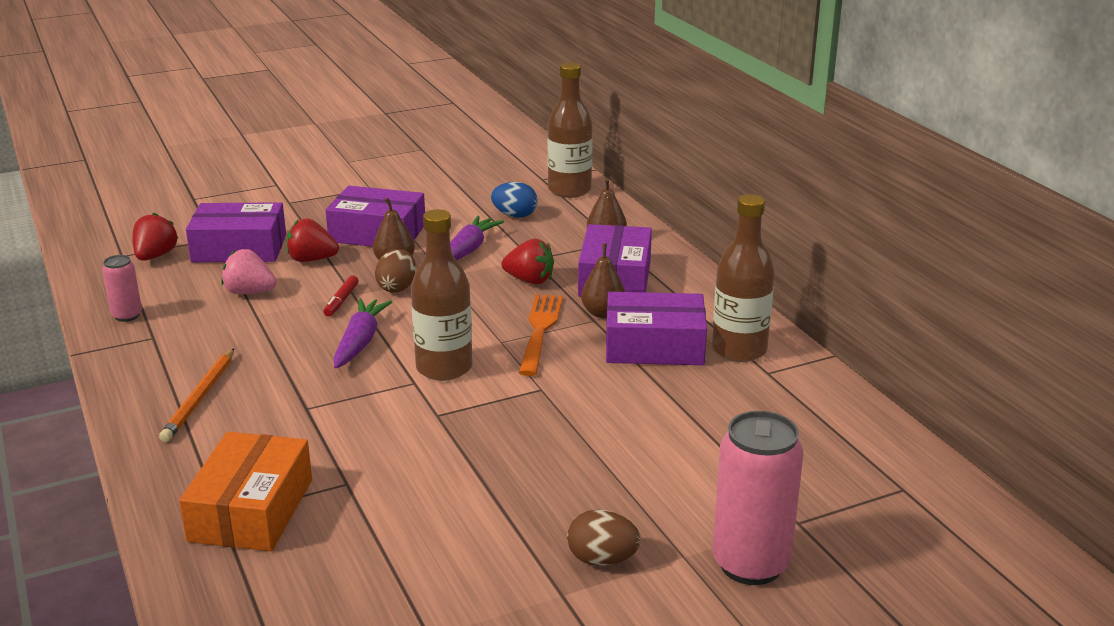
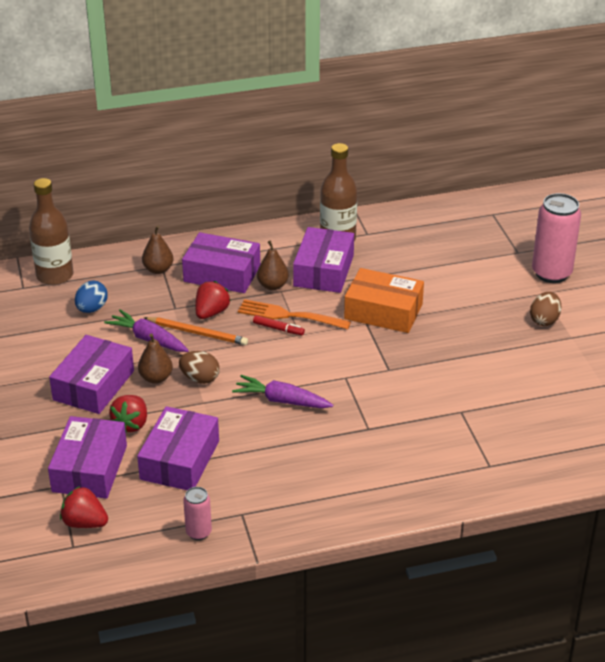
camera: 80 degrees left, 10 degrees up
orange pencil [159,348,234,442] -> orange pencil moved to [144,317,248,345]
orange box [179,432,312,551] -> orange box moved to [344,268,424,333]
pink strawberry [221,249,277,294] -> purple box [137,406,219,490]
red marker [323,275,359,316] -> red marker moved to [253,315,305,335]
brown bottle [411,209,473,381] -> none

